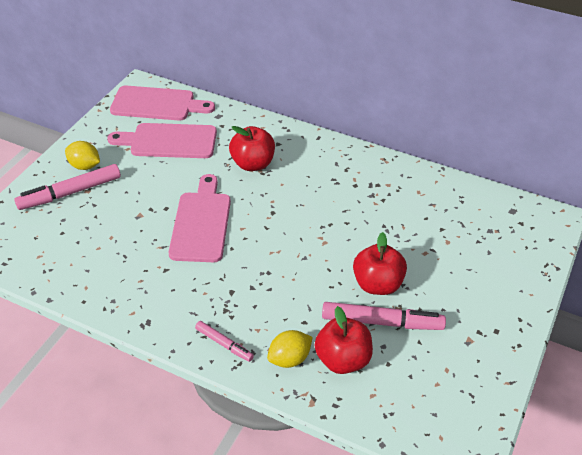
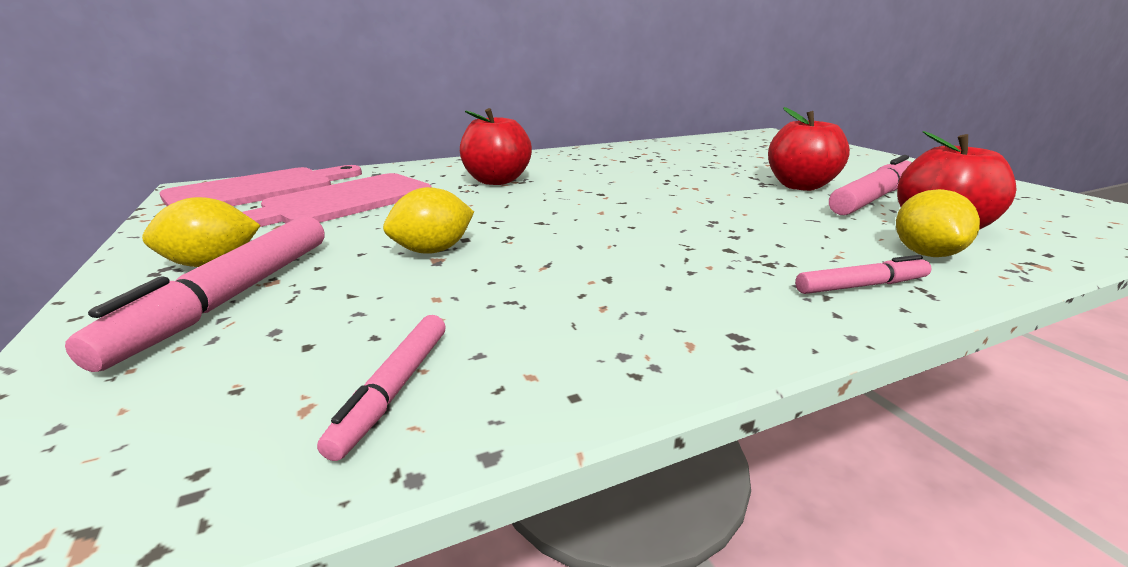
camera: 50 degrees left, 20 degrees down
pink cutting board [169,174,231,262] -> none
none -> pink marker [317,315,446,461]
none -> yellow lemon [383,187,474,254]

